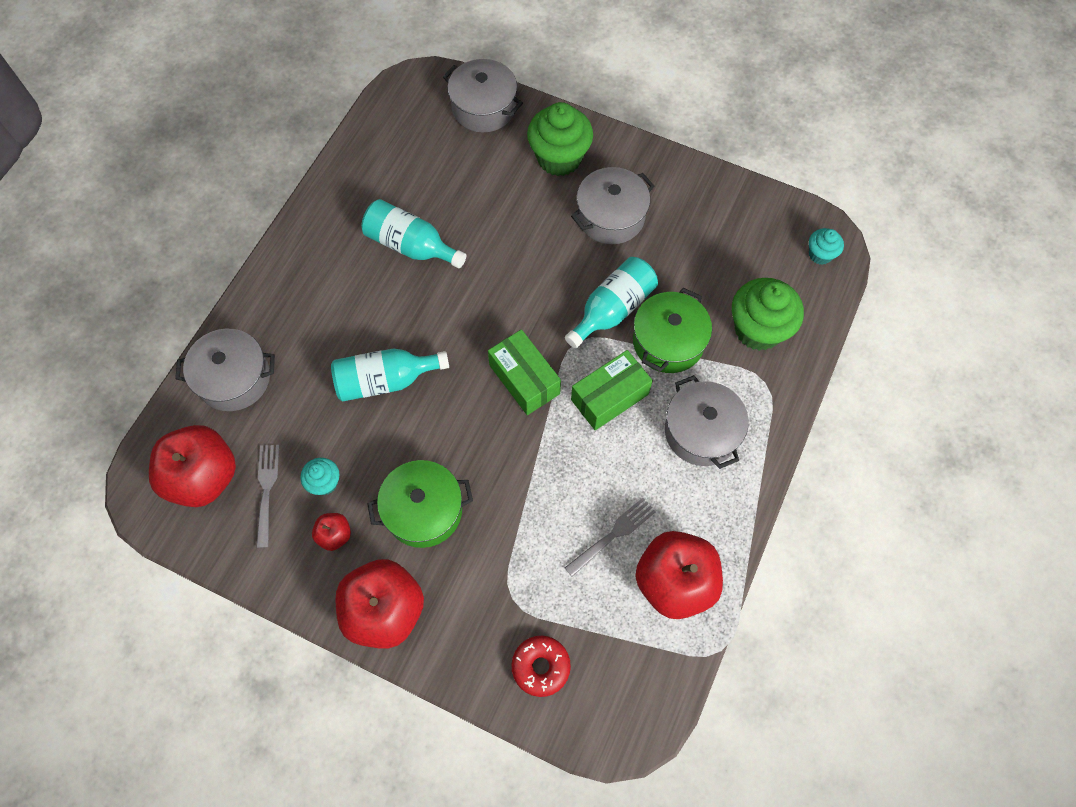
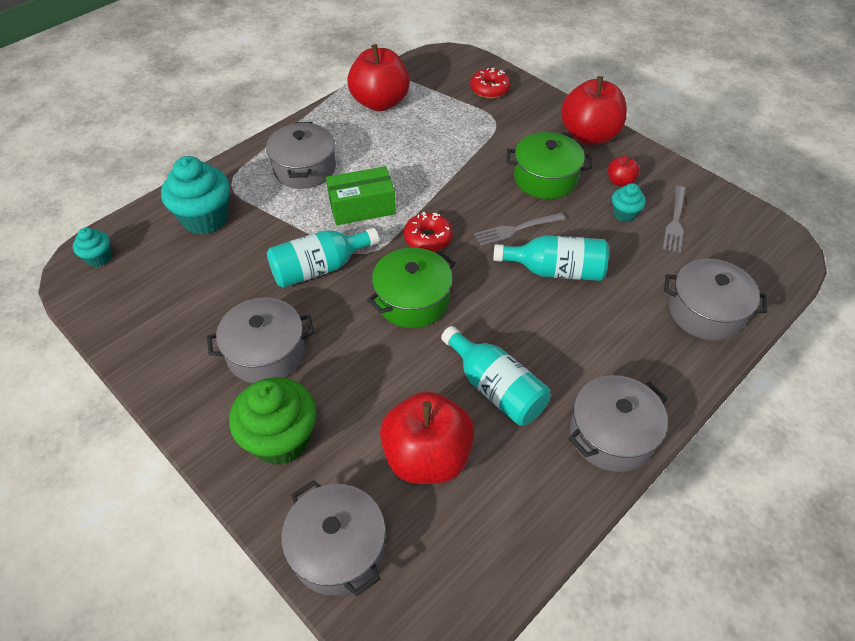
camera: 160 degrees left, 15 degrees down
red apple [149,425,236,507] -> red apple moved to [380,391,475,484]
green box [488,329,561,415] -> red donut [404,212,453,252]
grey fork [565,498,656,577] -> grey fork moved to [474,213,565,246]
green pot [633,288,712,373] -> green pot moved to [367,248,455,328]
green cupcake [732,278,804,351] -> turquoise cupcake [161,156,230,235]
none -> grey pot [568,375,668,472]

